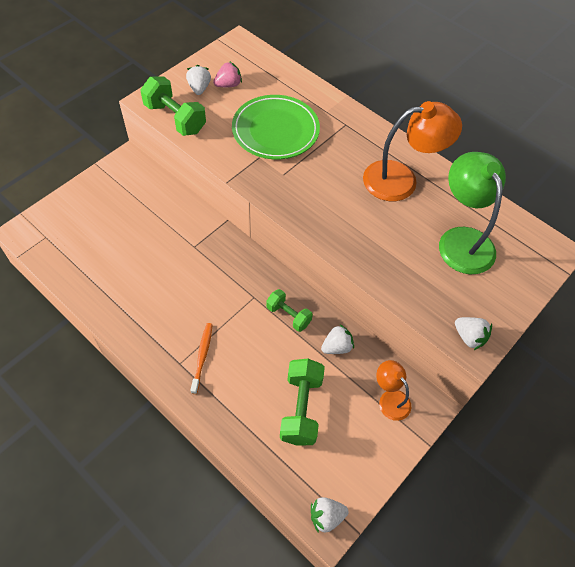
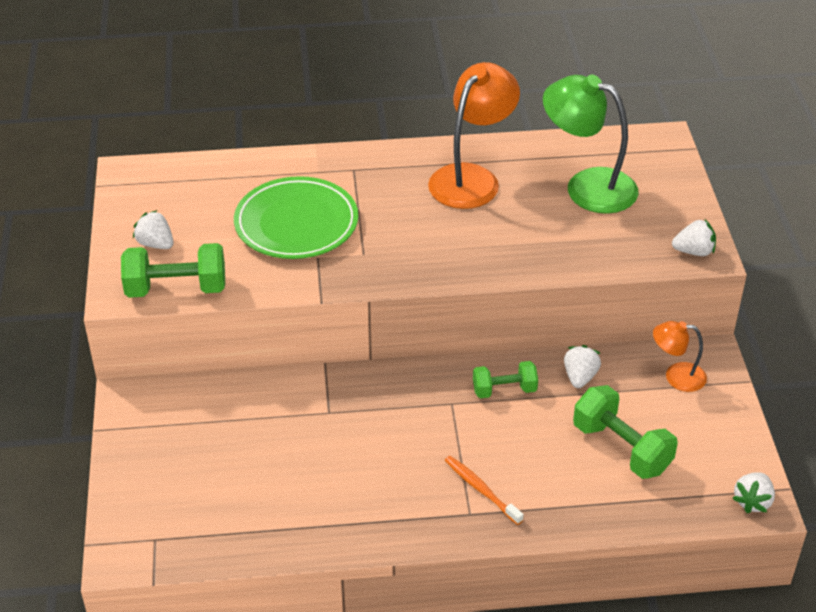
camera: 45 degrees left, 15 degrees down
pink strawberry [213,61,242,87] -> none

